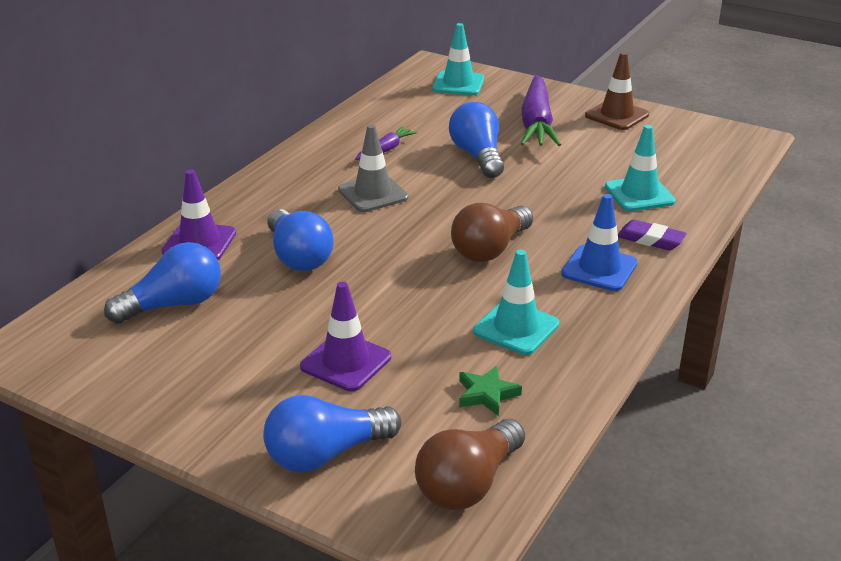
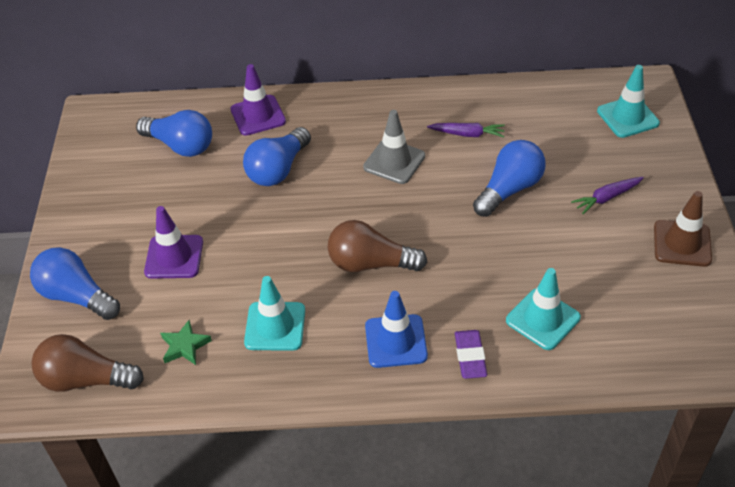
camera: 60 degrees right, 15 degrees up
purple carrot [521,75,561,146] -> purple carrot [571,177,644,214], size x0.51

